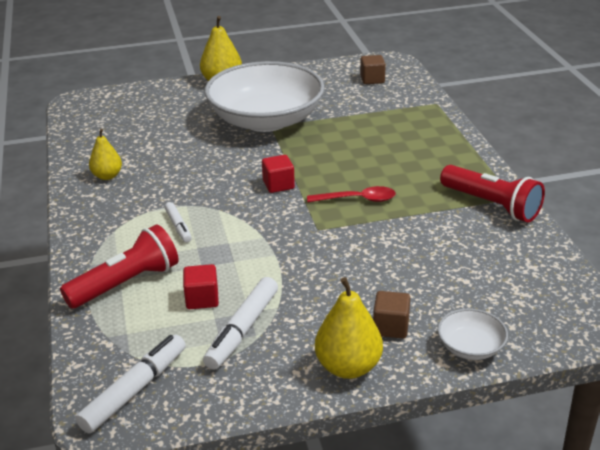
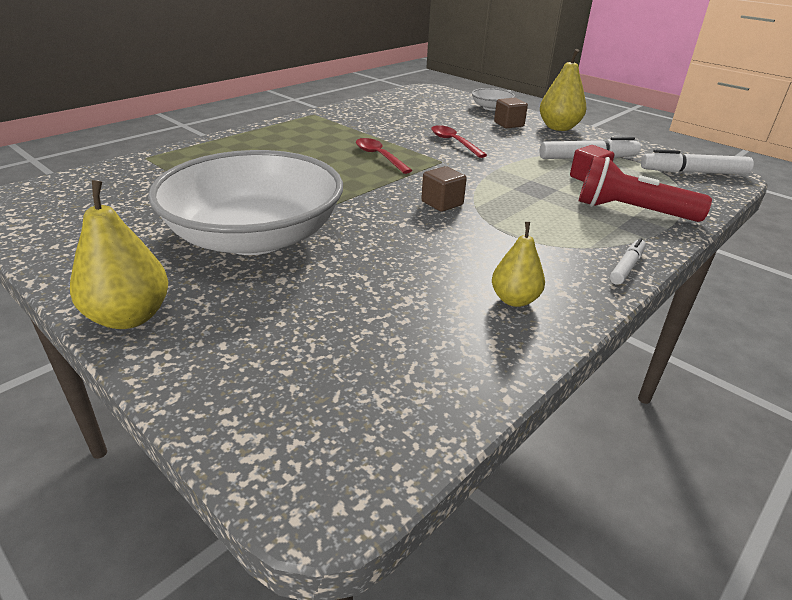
camera: 125 degrees left, 0 degrees up
white marker [165,202,192,243] -> white marker moved to [610,238,646,285]
red cube [262,155,295,193] -> none
brown cube [360,55,386,84] -> brown cube moved to [421,166,467,212]
red flashlight [440,165,545,222] -> none
none -> red spoon [431,125,487,158]

